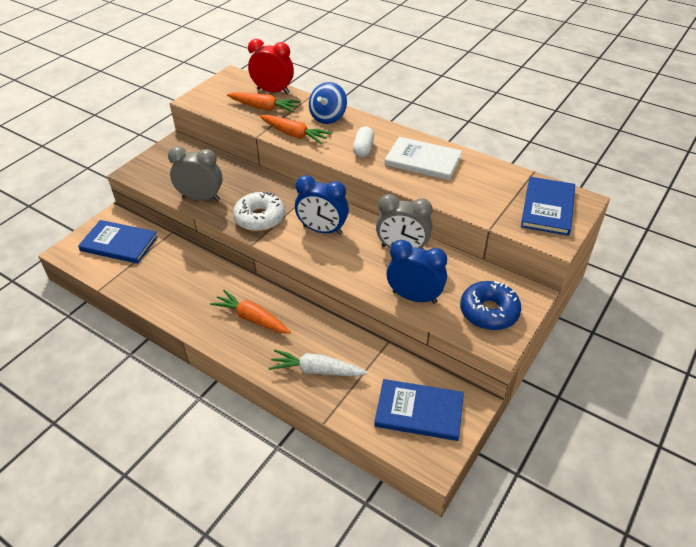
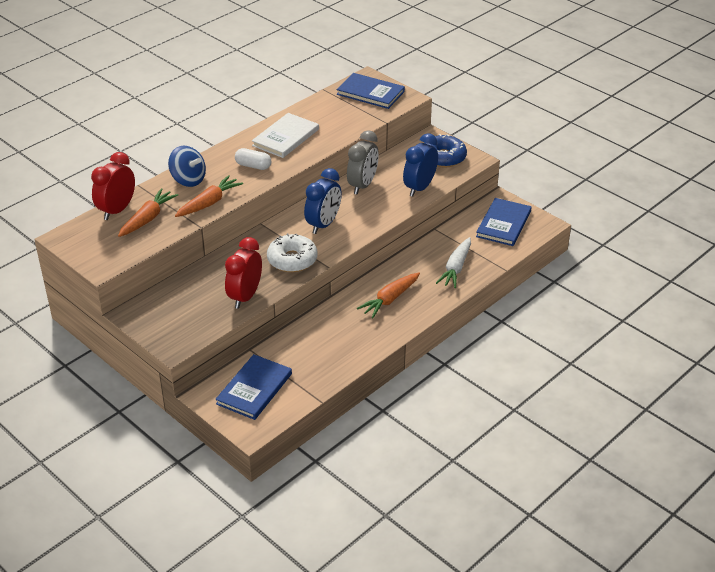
camera: 80 degrees left, 5 degrees down
grey clock [168,146,223,201] -> red clock [225,237,262,309]

